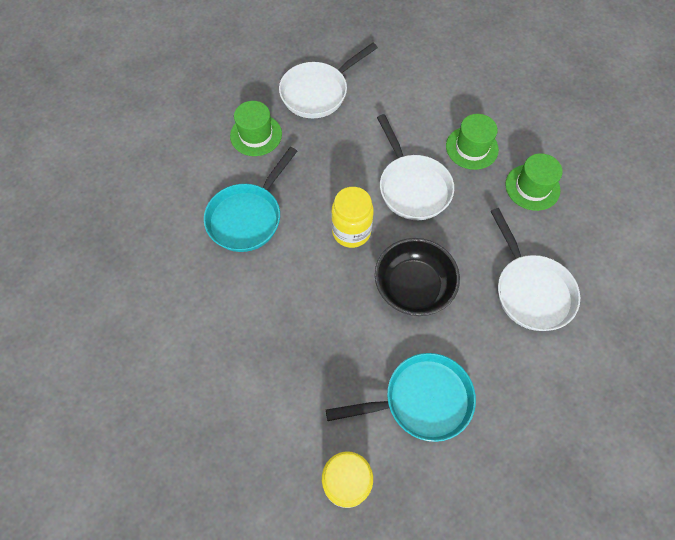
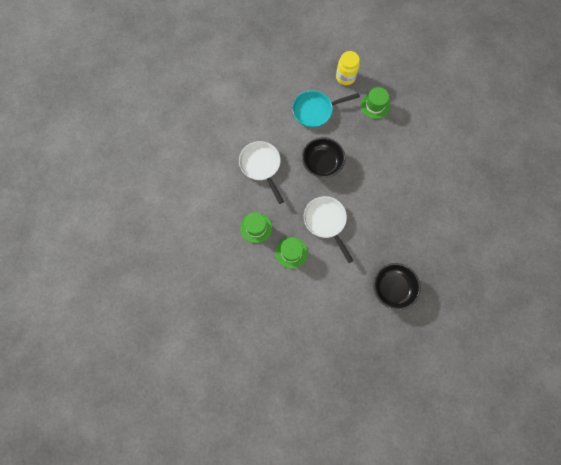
camera: 175 degrees right, 10 degrees up
turquoise pan [204,147,297,252] -> none
green hat [230,101,282,156] -> green hat moved to [360,87,390,119]
white pan [279,43,378,118] -> black bowl [373,263,421,310]
yellow jar [331,187,374,248] -> none

